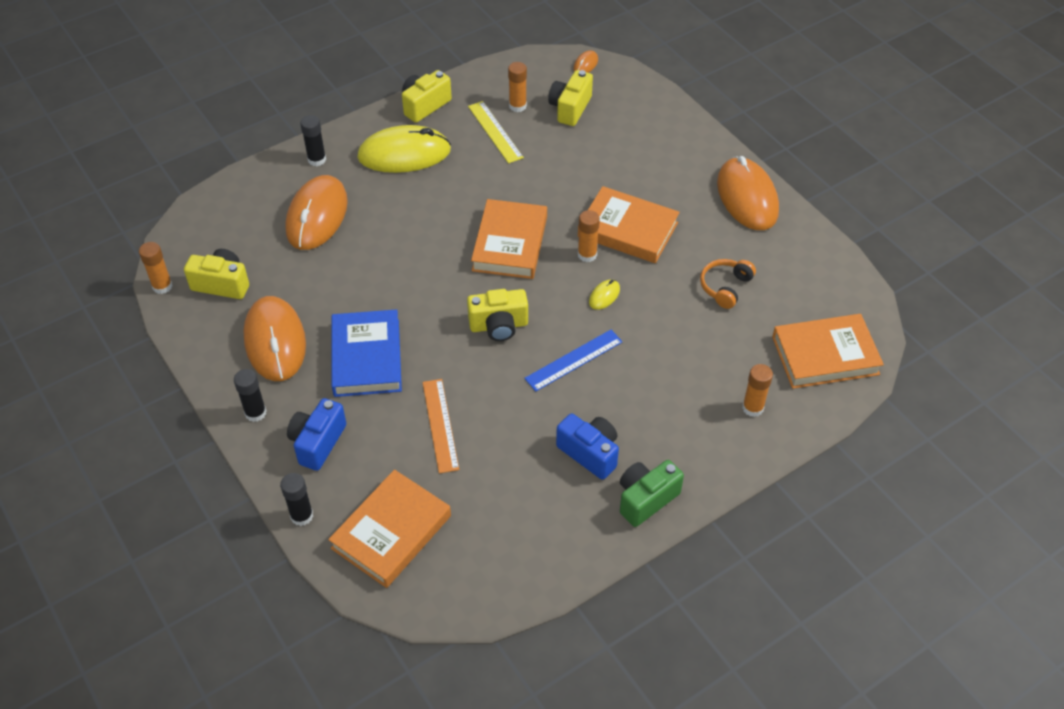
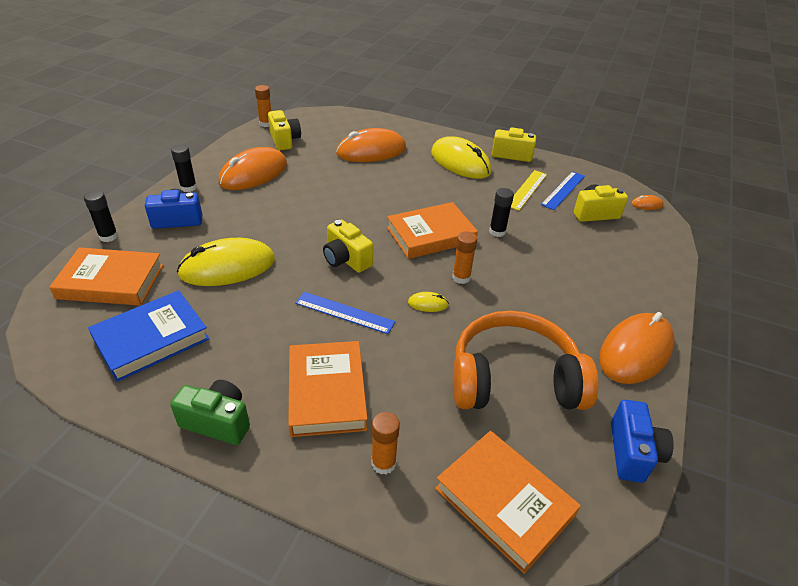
camera: 55 degrees right, 10 degrees down
black glue stick [300,115,326,166] -> black glue stick moved to [489,188,514,237]
blue book [332,309,402,397] -> blue book moved to [88,290,209,382]
orange ruler [422,379,459,473] -> yellow mouse [177,238,275,286]
orange glue stick [508,62,527,112] -> blue ruler [541,171,585,210]
blue camera [556,413,619,480] -> blue camera moved to [611,400,674,483]
orange book [578,186,680,263] -> orange book moved to [288,341,367,437]
orange headphones [700,259,756,309] -> orange headphones [453,311,599,410], size x2.22

